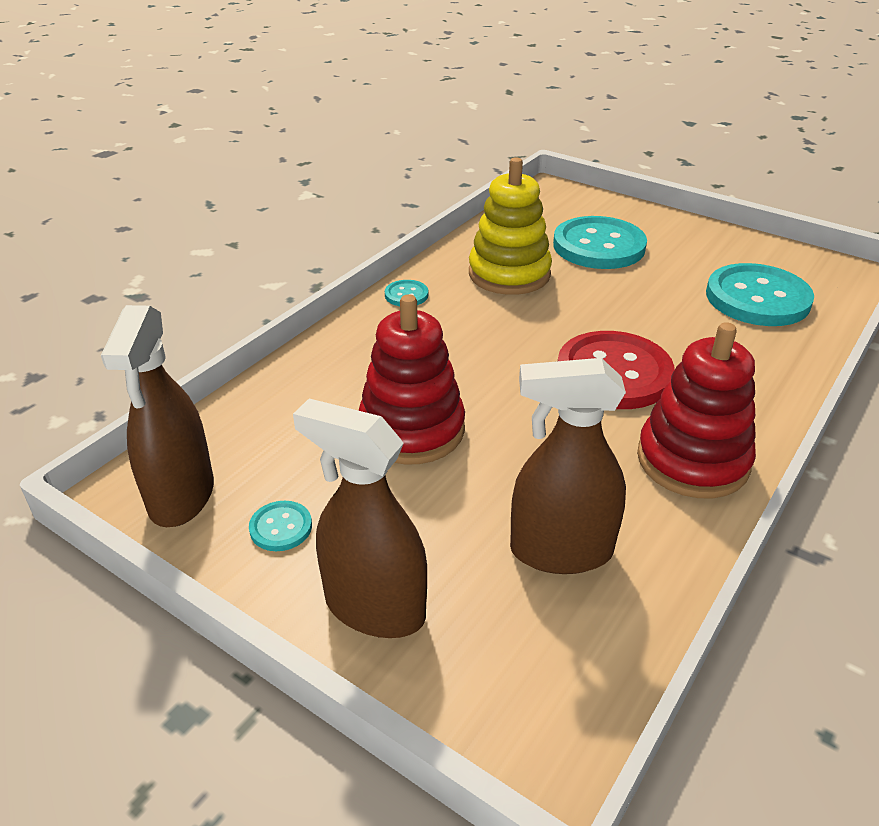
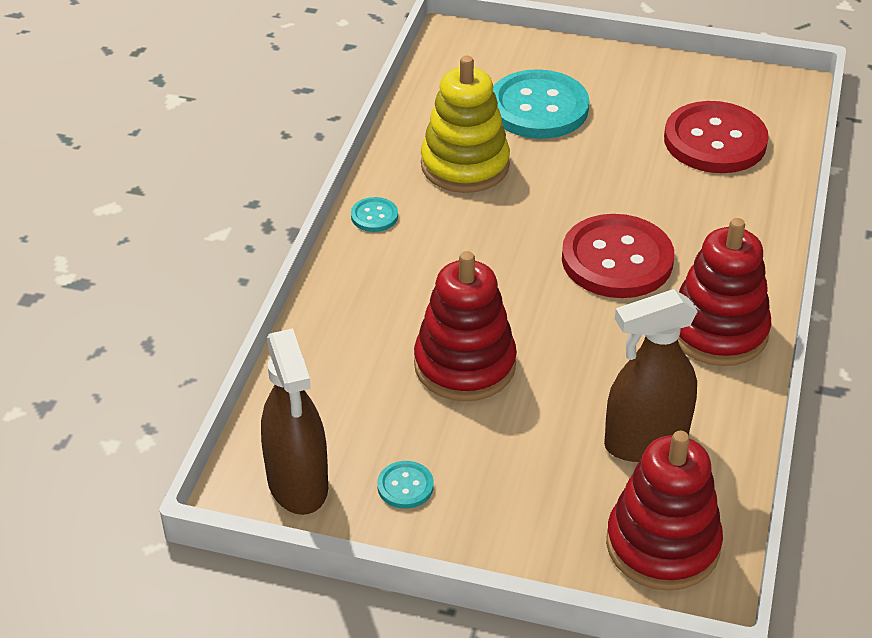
camera: 20 degrees left, 5 degrees up
brown spray bottle [293,398,427,638] -> none
turquoise button [706,263,814,326] -> red button [664,101,769,173]
none -> red stacking toy [606,431,723,591]

